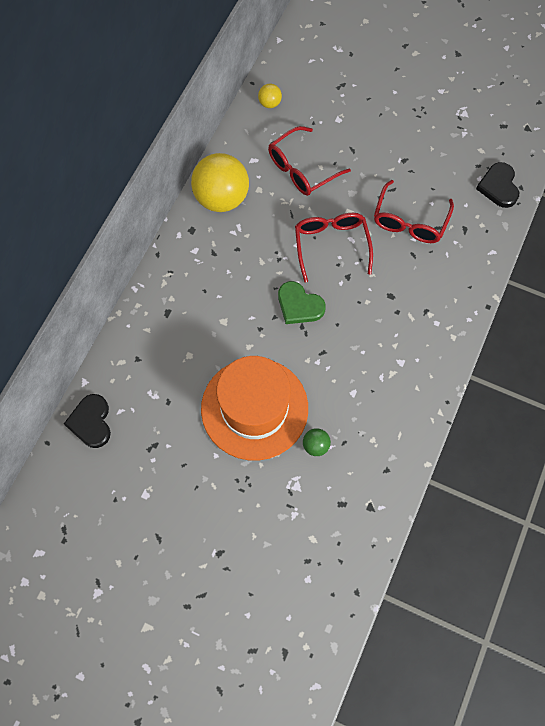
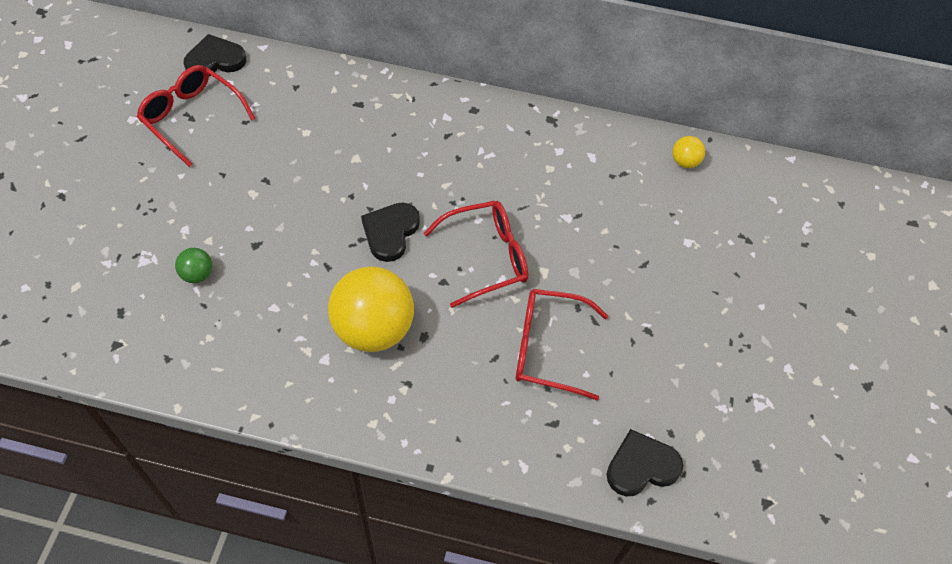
camera: 75 degrees right, 10 degrees down
yellow ball [191,153,249,212] -> yellow ball moved to [328,266,414,352]
orange hat [201,356,308,460] -> none
red glasses [268,126,351,196] -> red glasses moved to [137,65,256,167]
green heart [278,281,326,324] -> black heart [361,203,420,262]

